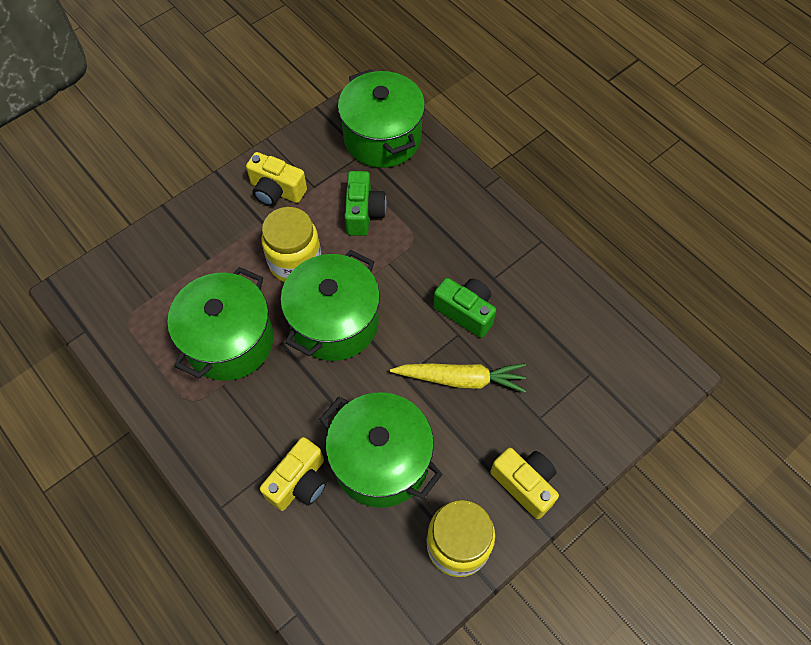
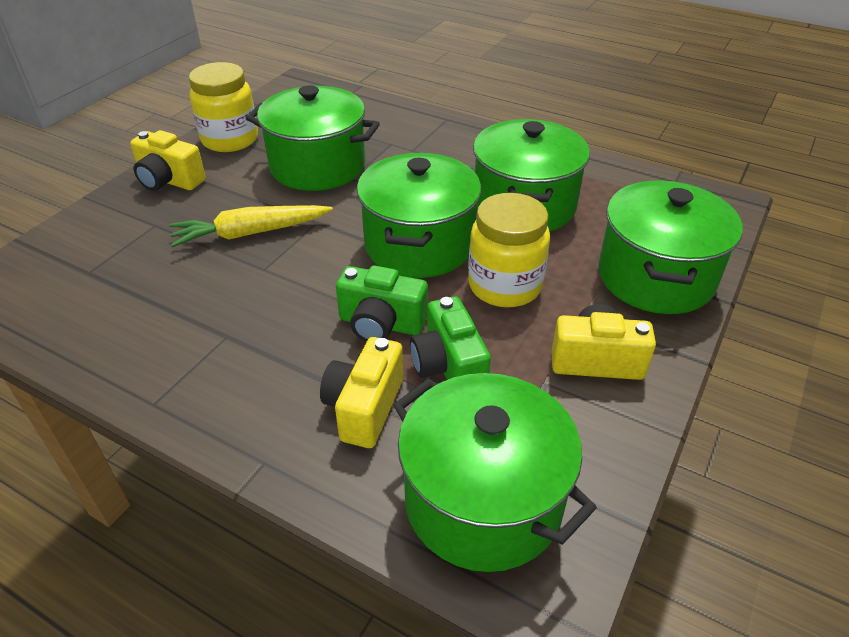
camera: 160 degrees right, 20 degrees down
yellow camera [260,437,327,511] -> yellow camera moved to [320,337,403,448]
green camera [433,278,496,338] -> green camera moved to [336,265,428,342]
none -> green pot [598,180,743,314]

